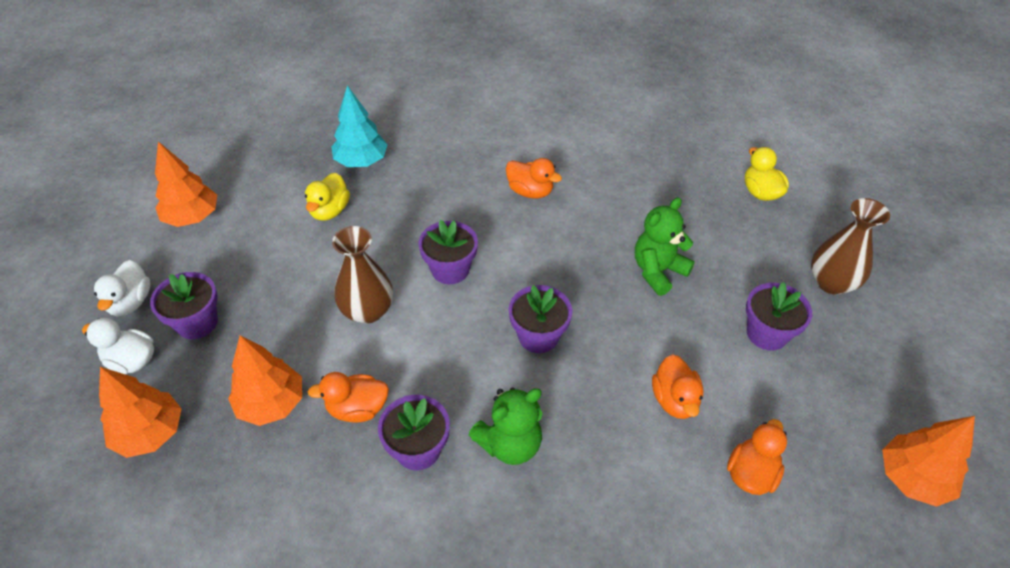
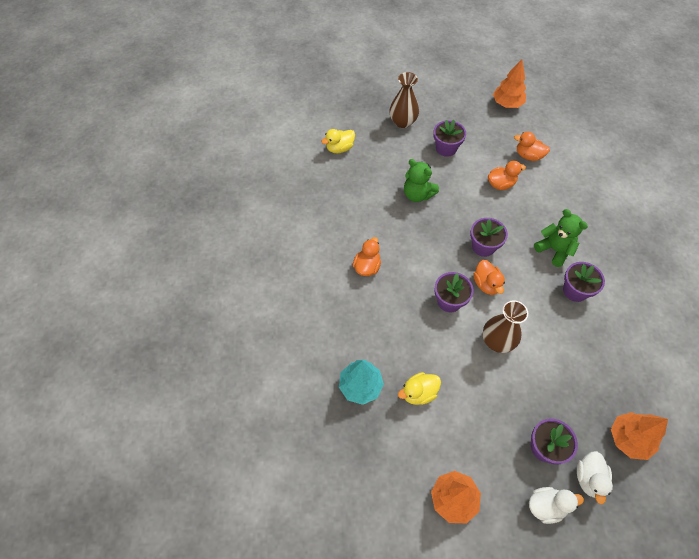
camera: 100 degrees left, 10 degrees up
orange tree [228,335,302,426] -> none
yellow duck [305,173,350,221] -> yellow duck turned 150 degrees clockwise [398,372,441,405]
orange duck [308,372,389,423] -> orange duck moved to [473,260,505,295]

